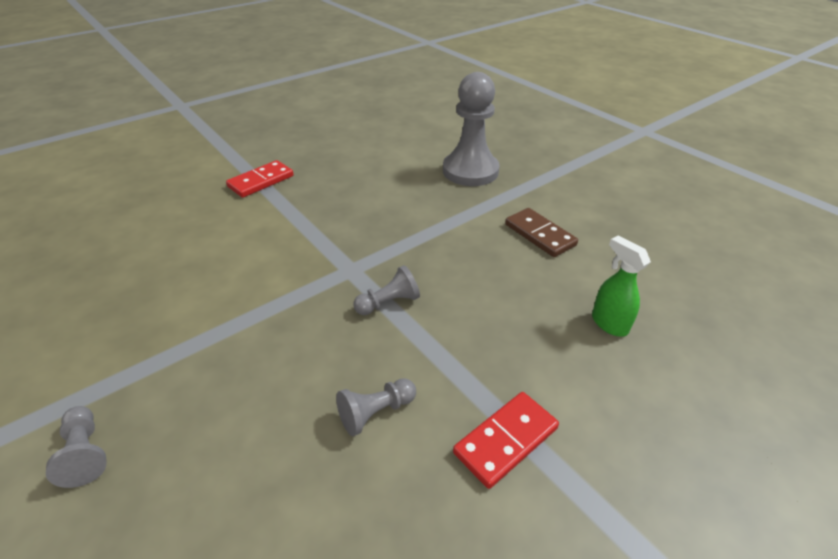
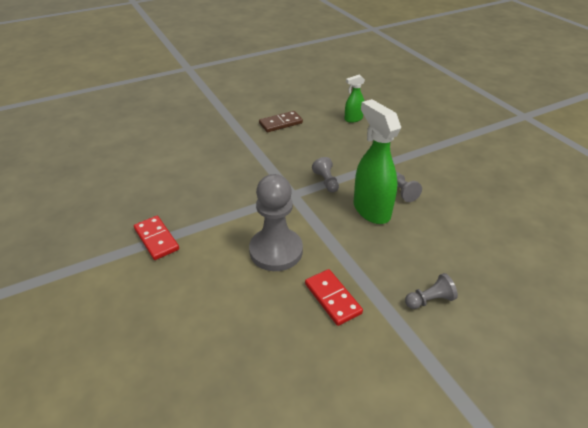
camera: 80 degrees left, 0 degrees up
grey pawn [443,72,500,186] -> grey pawn moved to [249,174,303,271]
red domino [453,392,559,489] -> red domino moved to [305,269,363,326]
none -> green spray bottle [354,99,401,224]

